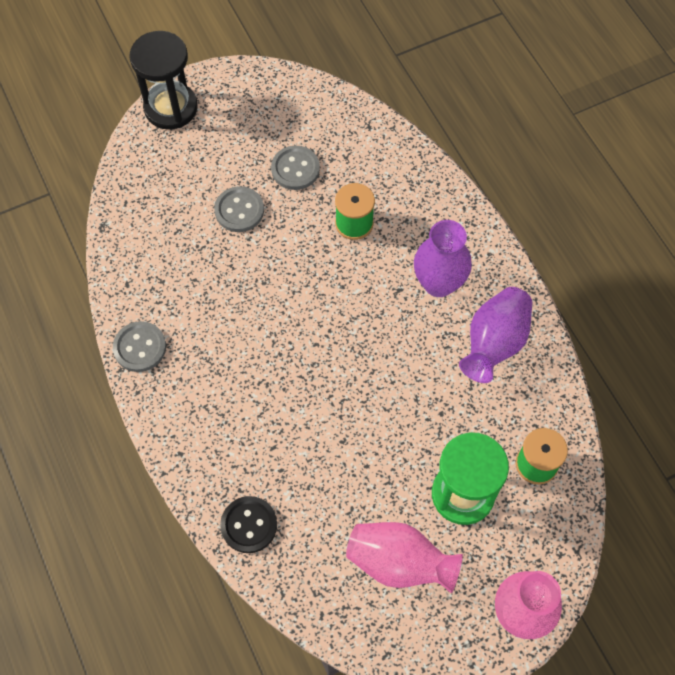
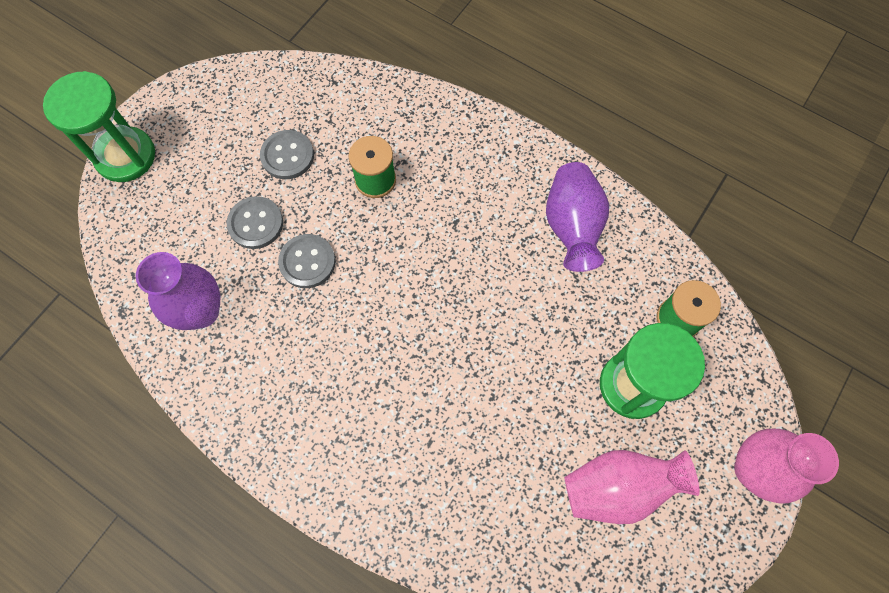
camera: 30 degrees left, 5 degrees up
grey button [113,321,166,372] -> grey button moved to [278,234,336,288]
black hourglass [130,31,197,130] -> green hourglass [43,71,155,182]
black button [220,496,277,553] -> none
purple vase [414,220,472,297] -> purple vase moved to [136,252,220,330]

